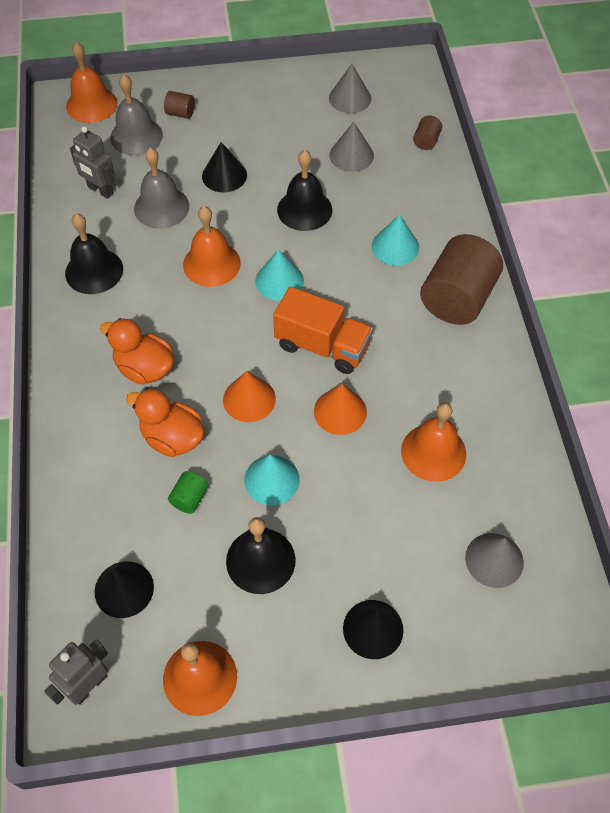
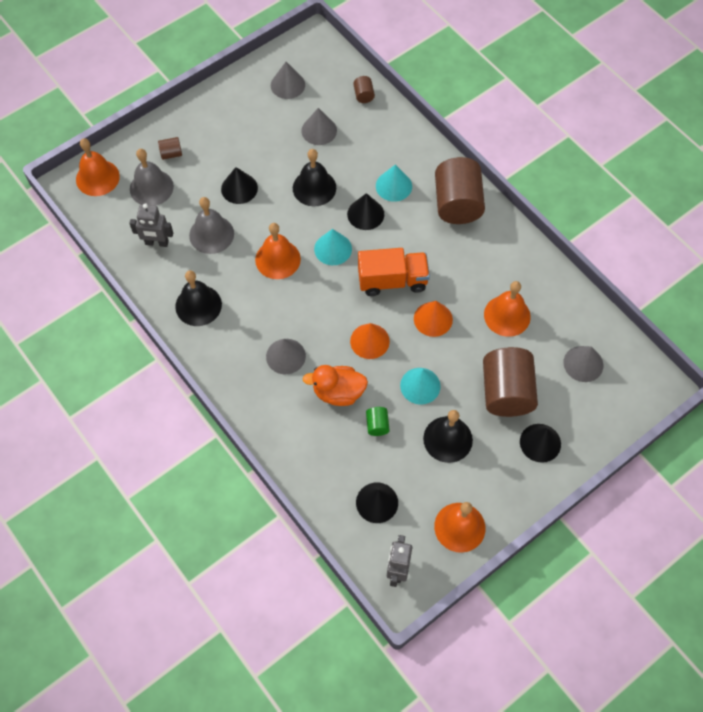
camera: 30 degrees left, 5 degrees up
orange duck [100,318,174,385] -> grey cone [266,339,306,374]
none -> black cone [347,193,384,230]
none -> brown cylinder [483,347,538,417]

